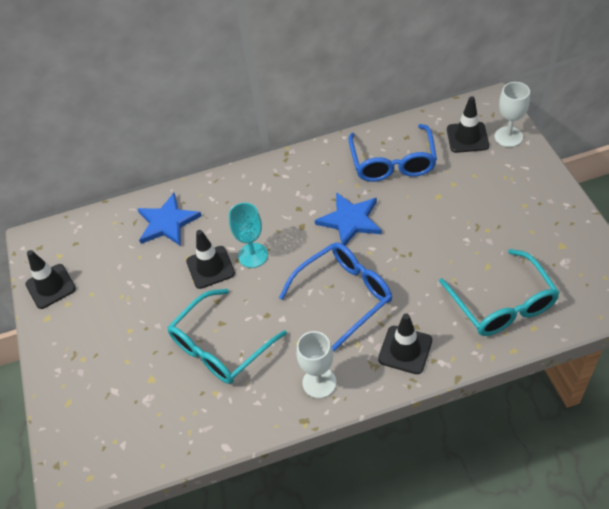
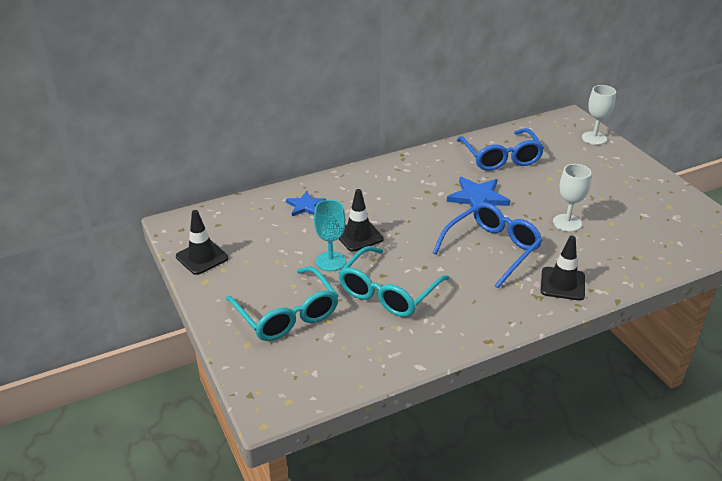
camera: 15 degrees left, 15 degrees down
blue star [138,193,202,246] -> blue star [286,191,326,216], size x0.64
turquoise goblet [229,203,268,268] -> turquoise goblet moved to [314,200,346,271]
white goblet [297,331,336,398] -> white goblet moved to [553,164,591,232]
turquoise glasses [439,249,560,336] -> turquoise glasses moved to [226,266,338,341]
black traffic cone [447,96,489,153] -> none

